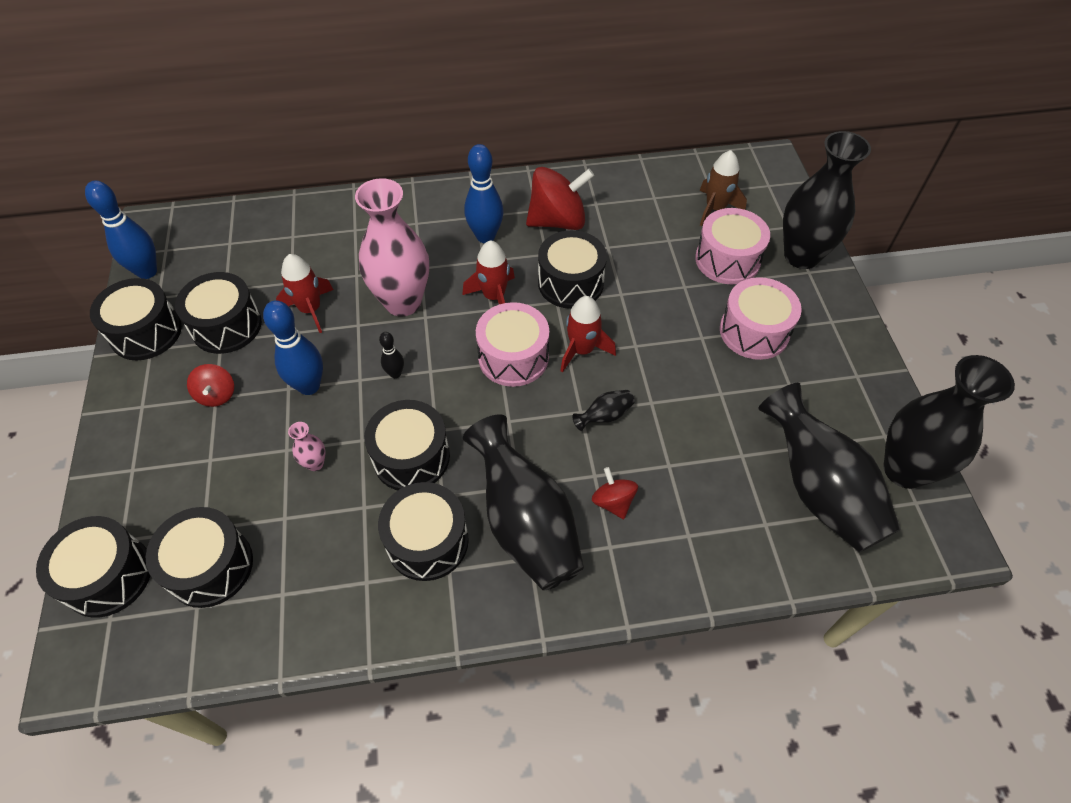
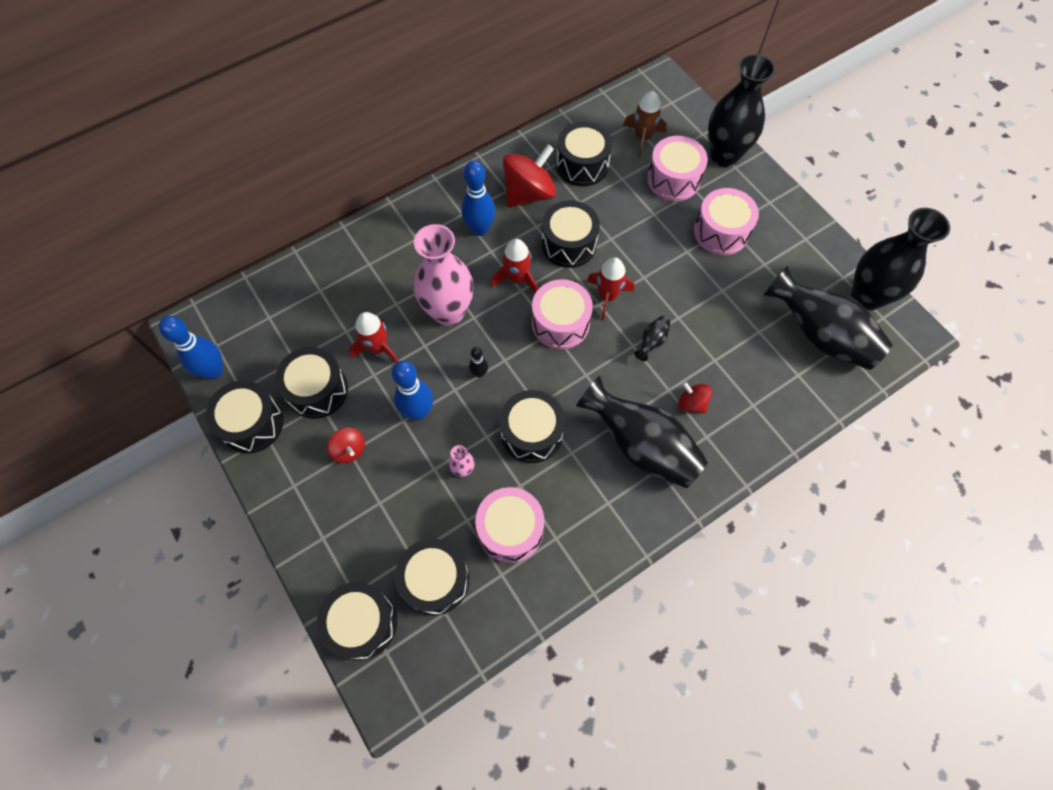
camera: 25 degrees left, 10 degrees up
black drum [378,482,469,581] -> black drum moved to [557,121,612,186]
none -> pink drum [475,487,544,563]

